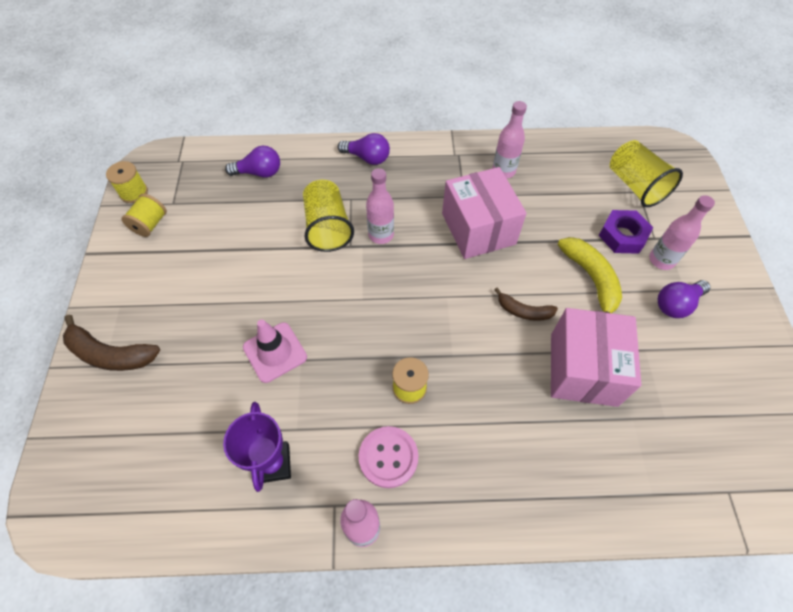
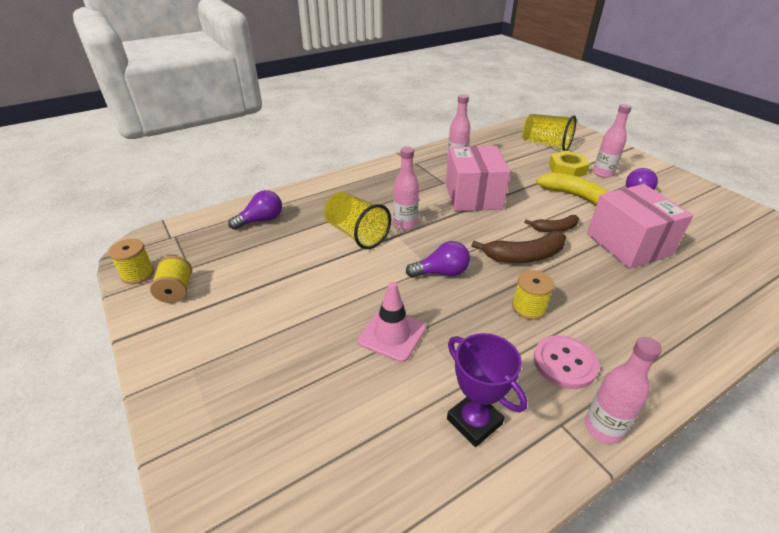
camera: 30 degrees left, 20 degrees down
brown banana [63,314,160,371] -> brown banana moved to [471,231,566,263]
purple light bulb [338,133,390,165] -> purple light bulb moved to [406,241,470,278]
pink box [442,167,527,259] -> pink box turned 45 degrees clockwise [446,146,510,211]
purple nut [599,210,653,254] -> yellow nut [549,151,590,177]

